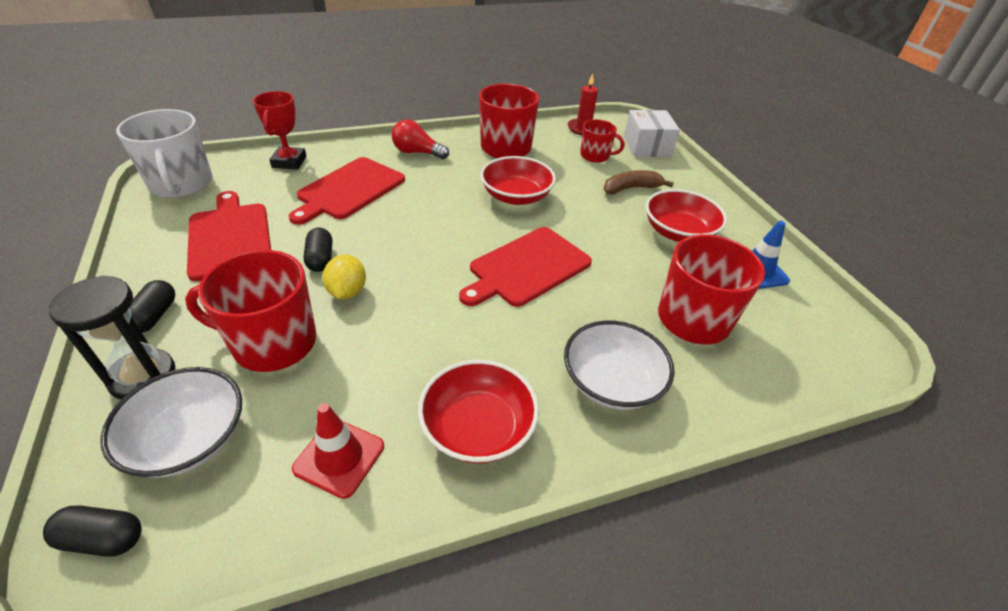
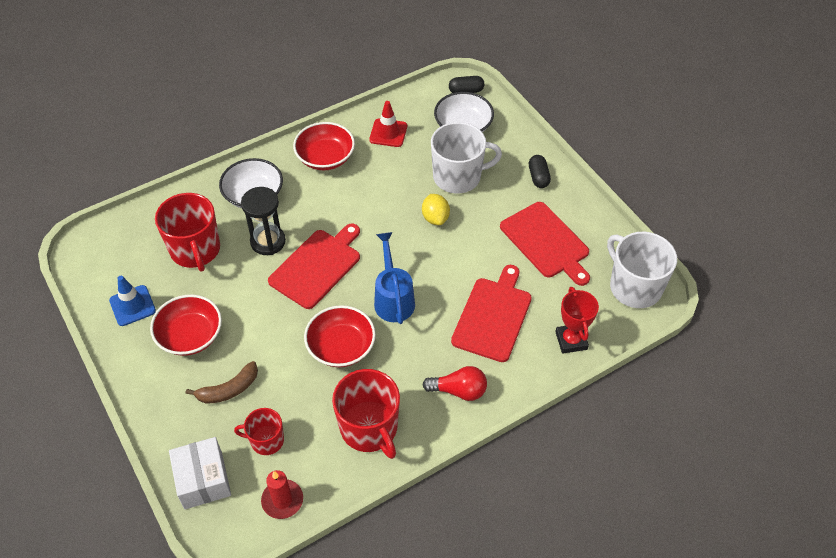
camera: 170 degrees right, 10 degrees up
black hourglass [48,275,175,399] -> black hourglass moved to [241,187,286,255]
red mug [185,250,316,372] -> white mug [431,122,502,194]
black capsule [303,228,332,272] -> none
none -> blue watering can [374,232,415,324]

